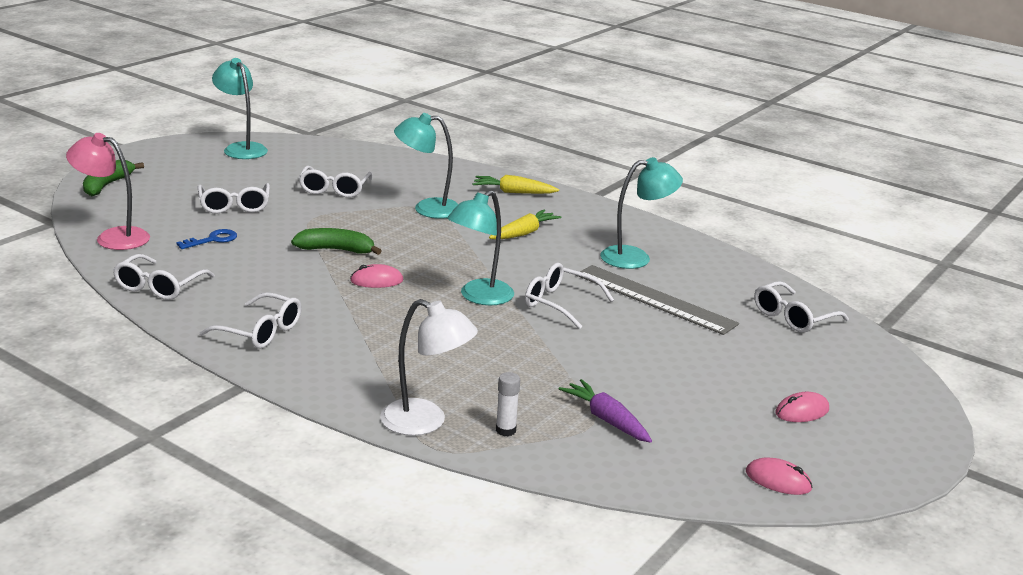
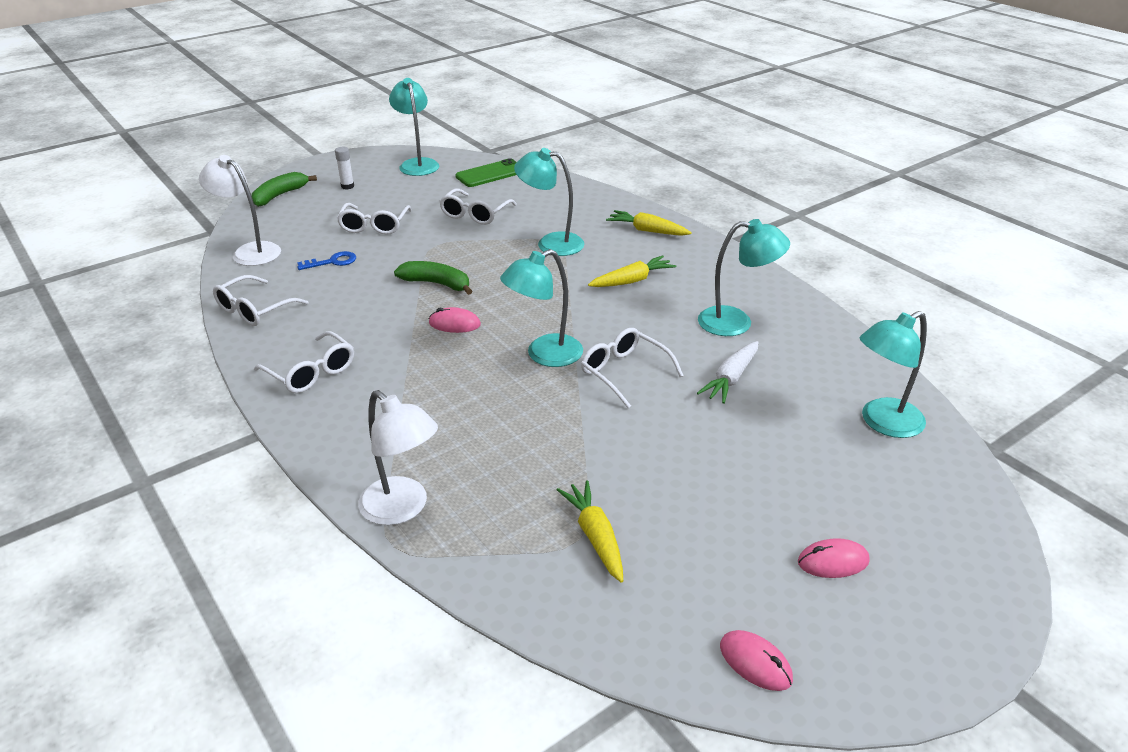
camera: 20 degrees right, 10 degrees up
pink lamp [66,133,150,250] -> white lamp [199,155,281,266]
white glue stick [496,372,520,436] -> white glue stick moved to [335,147,354,190]
purple carrot [559,379,652,443] -> yellow carrot [556,480,623,583]
grey ruler [576,265,739,335] -> white carrot [697,341,759,404]
white glasses [754,281,849,333] -> turquoise lamp [860,311,927,438]
none -> green phone [456,158,516,187]

